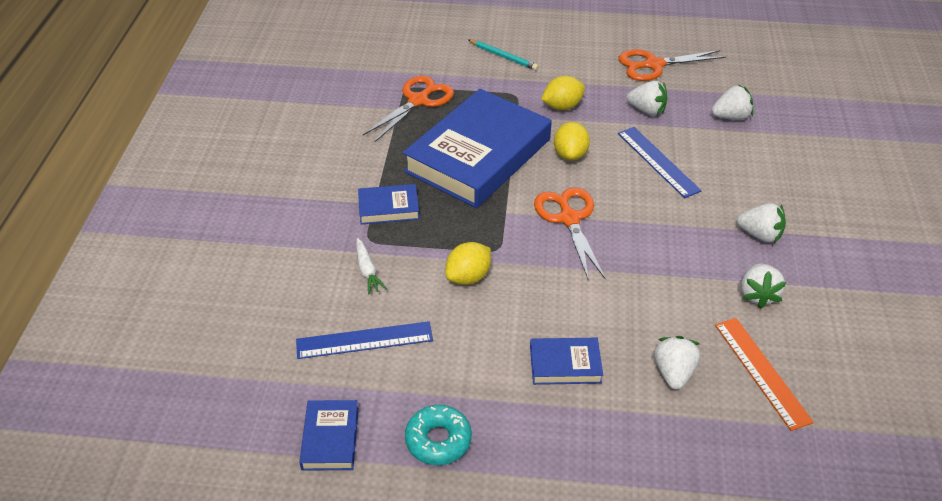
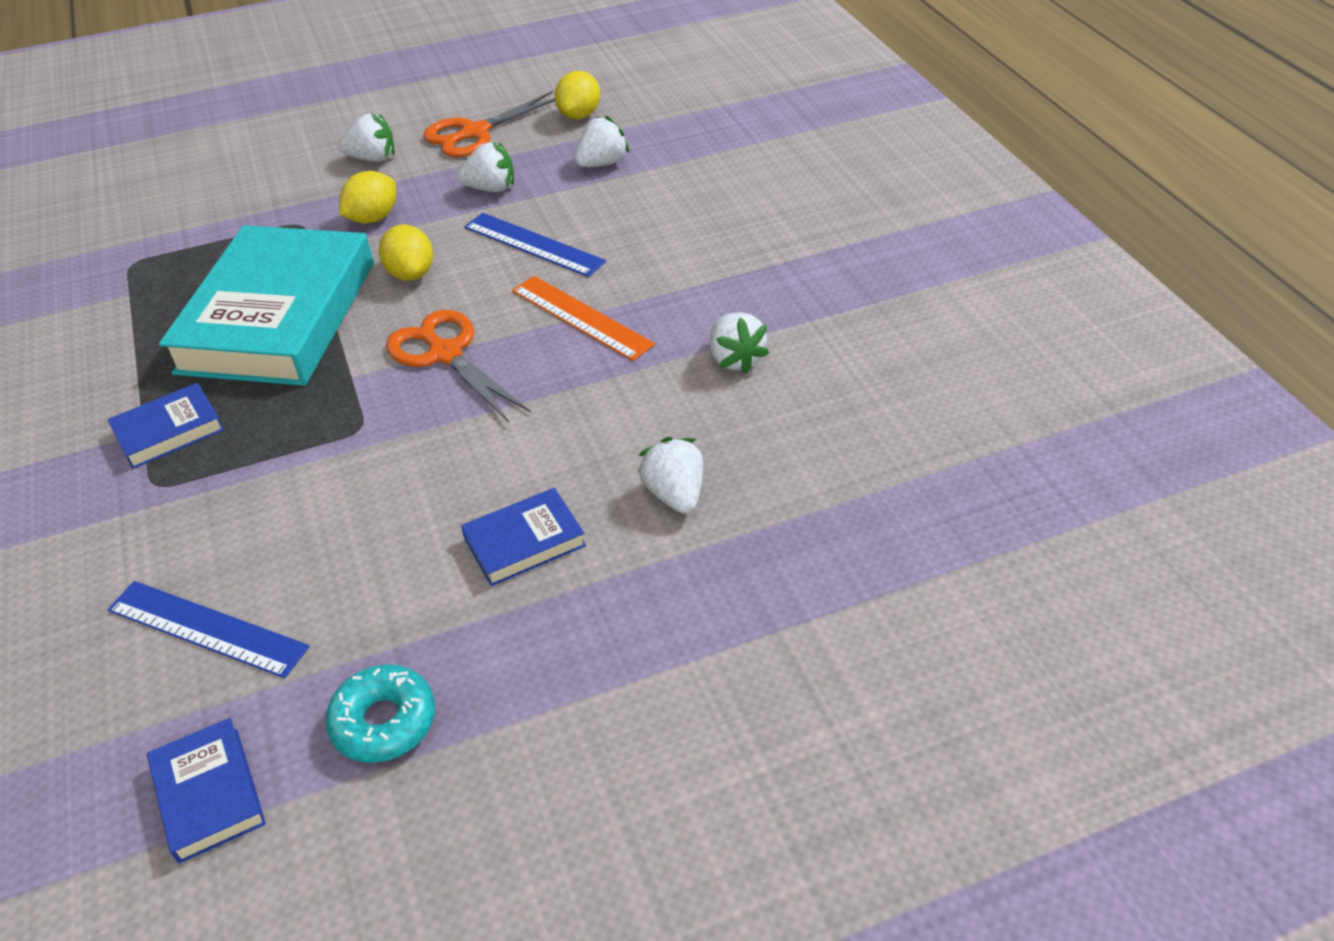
camera: 25 degrees left, 0 degrees up
blue ruler [296,321,433,359] -> blue ruler turned 60 degrees clockwise [107,581,309,678]
white carrot [356,238,387,294] -> none
orange scissors [363,76,454,142] -> none
blue book [403,89,552,208] -> turquoise book [159,225,374,386]
yellow lemon [446,242,491,285] -> yellow lemon moved to [555,71,600,119]
turquoise pencil [468,40,539,70] -> none
orange ruler [715,318,814,431] -> orange ruler moved to [512,276,655,361]
white strawberry [737,203,786,243] -> white strawberry moved to [338,113,395,162]

